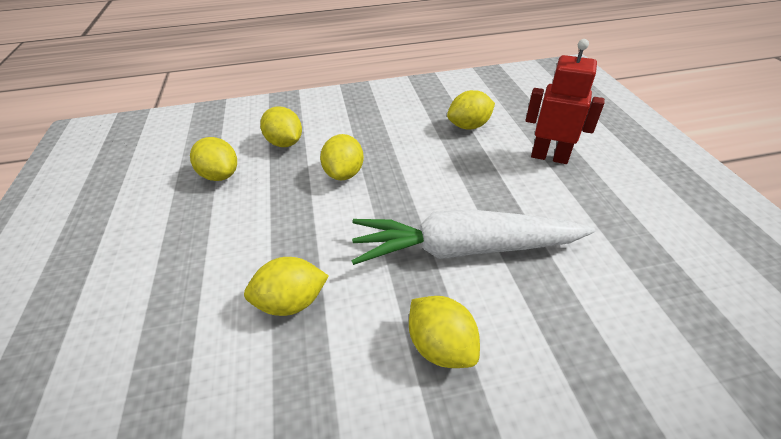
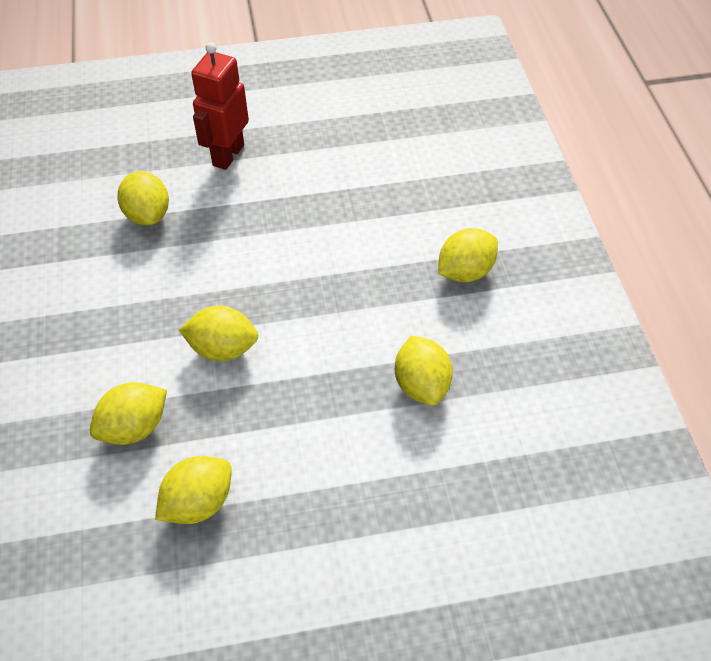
camera: 90 degrees left, 10 degrees up
white carrot [351,209,595,265] -> none

